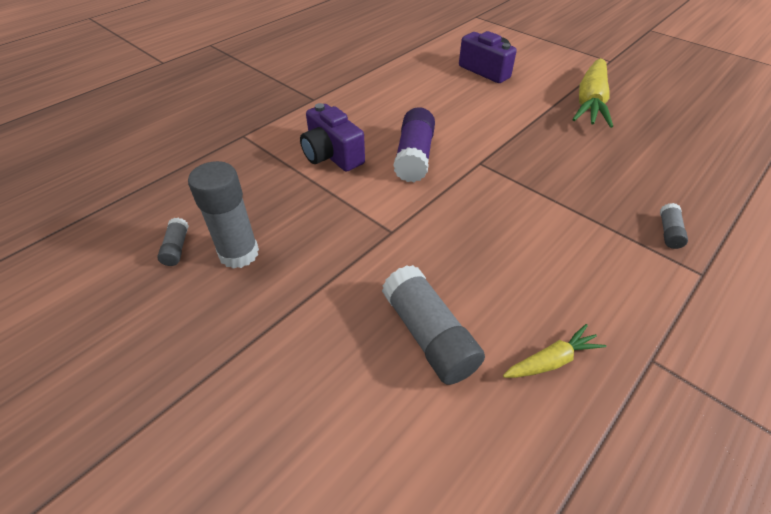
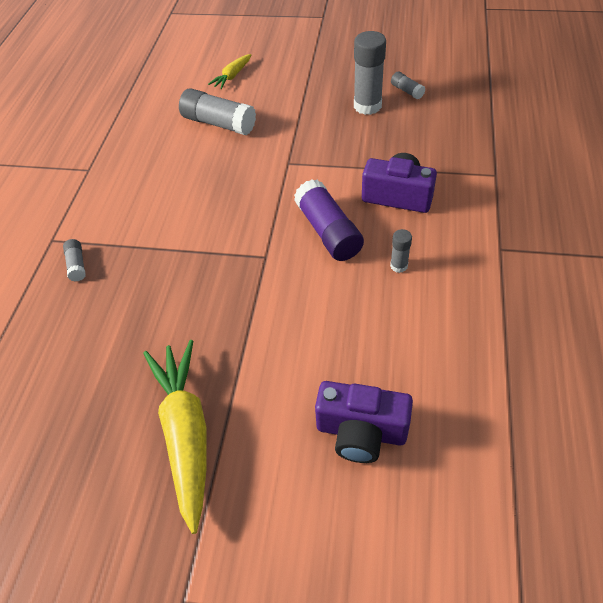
camera: 150 degrees right, 5 degrees up
yellow carrot [503,324,606,378] -> yellow carrot moved to [208,54,251,89]
none -> grey glue stick [390,229,412,273]

